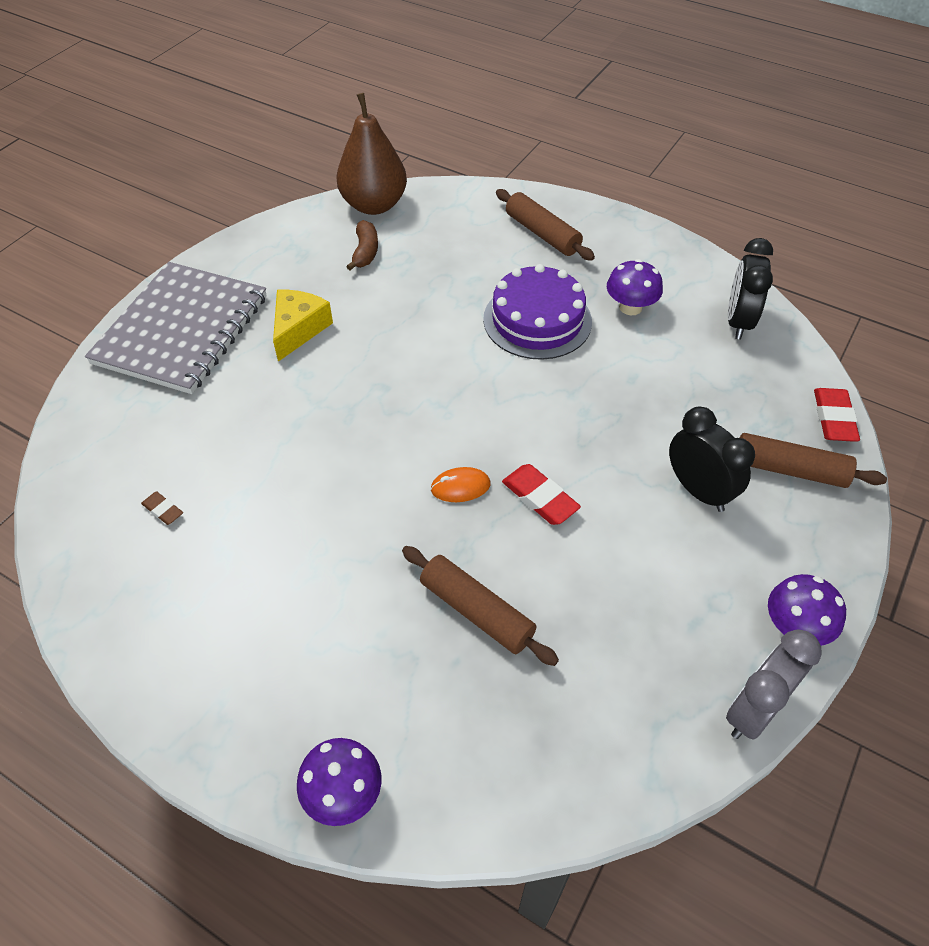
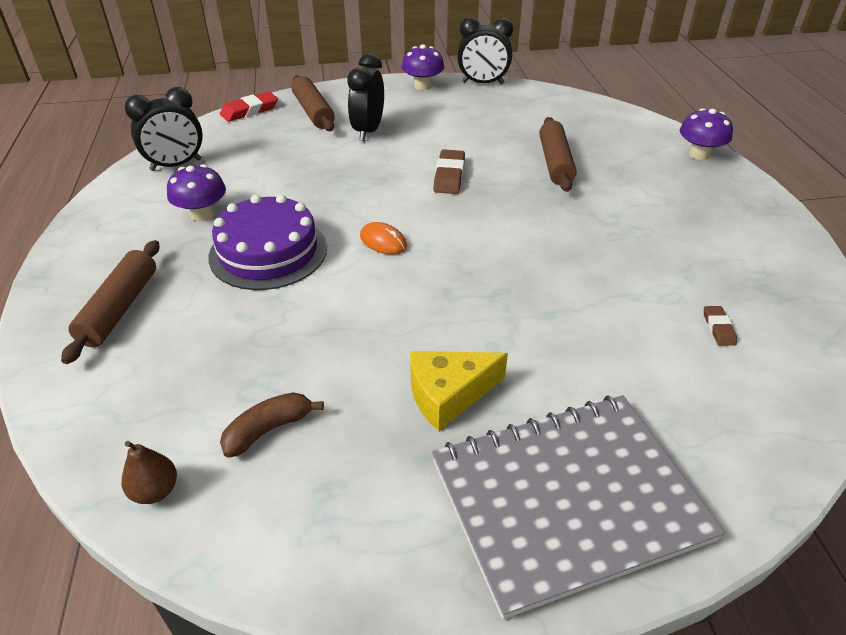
camera: 130 degrees left, 10 degrees down
brown pear [336,93,407,215] -> brown pear [122,441,177,504], size x0.43
orange mouse [431,467,491,502] -> orange mouse moved to [360,222,407,255]
red eraser [502,464,581,525] -> brown eraser [433,150,465,194]
grey clock [726,629,822,740] -> black clock [457,17,513,84]

